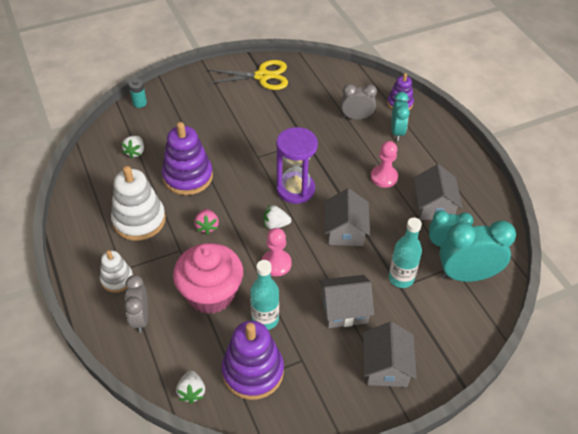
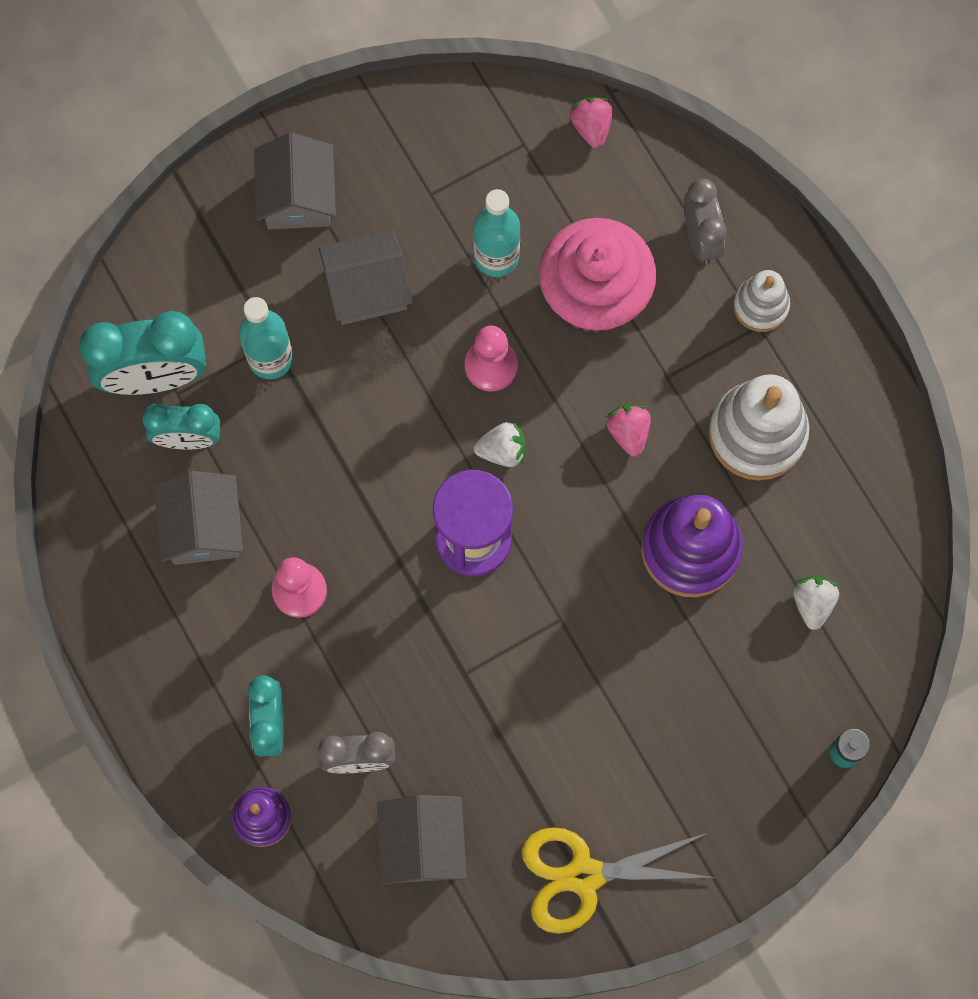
camera: 175 degrees right, 25 degrees up
white strawberry [176,370,205,404] -> pink strawberry [570,97,613,148]
purple stacking toy [222,321,284,400] -> none
grey house [325,188,370,246] -> grey house moved to [377,795,467,885]

